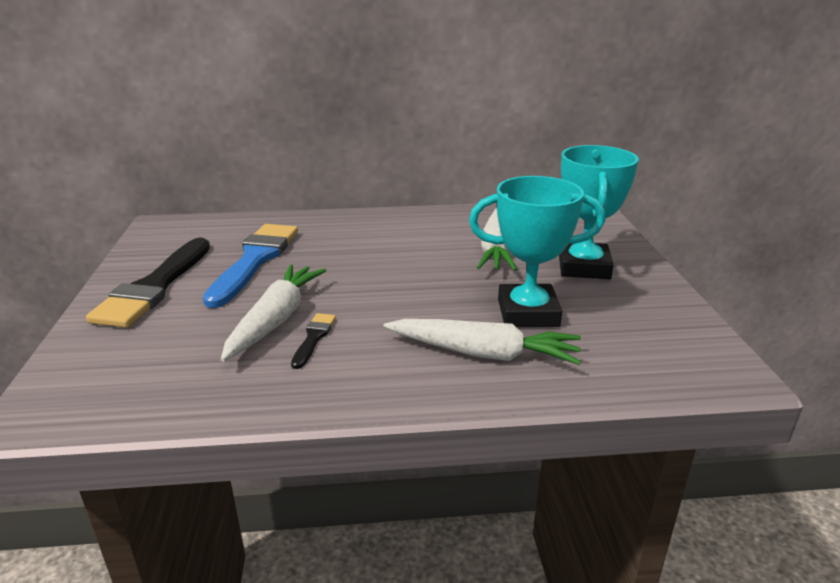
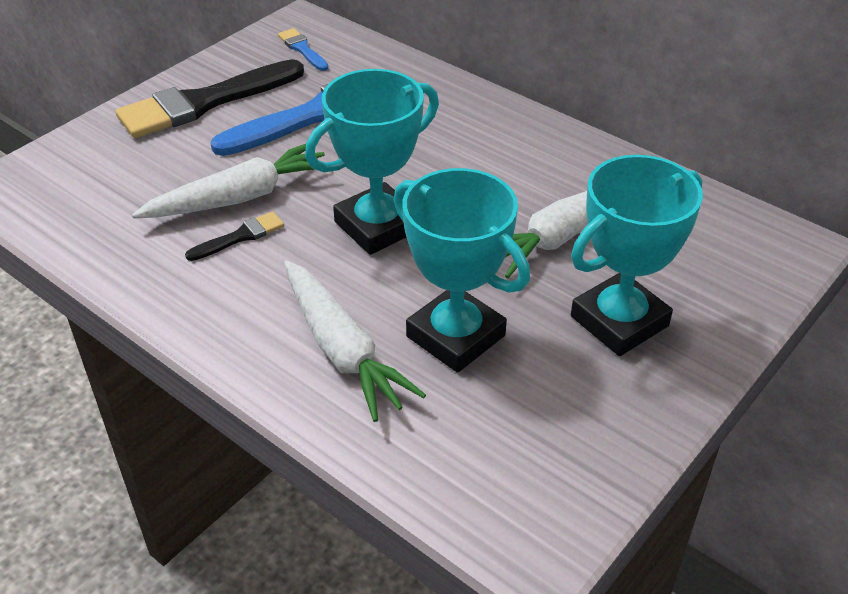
camera: 45 degrees right, 15 degrees up
none -> blue brush [278,28,328,71]
none -> turquoise trophy [305,69,439,255]

